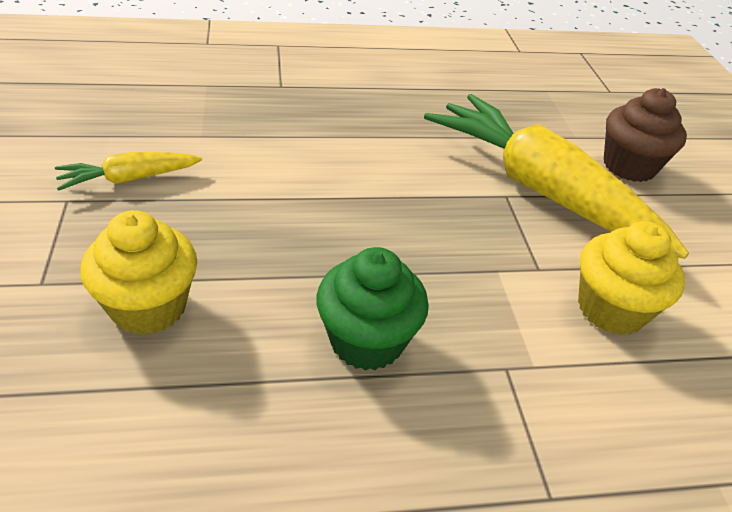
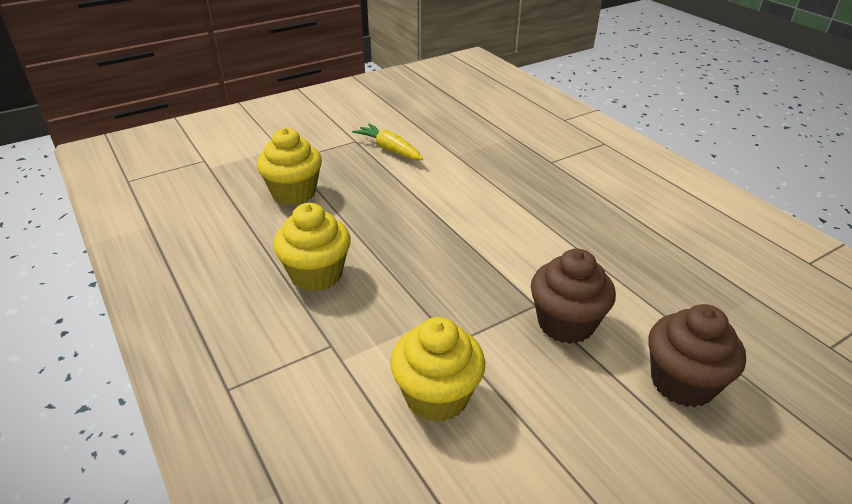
camera: 70 degrees right, 5 degrees down
green cupcake [316,247,429,371] -> yellow cupcake [273,203,351,292]
yellow carrot [424,94,689,259] -> brown cupcake [531,249,616,344]

